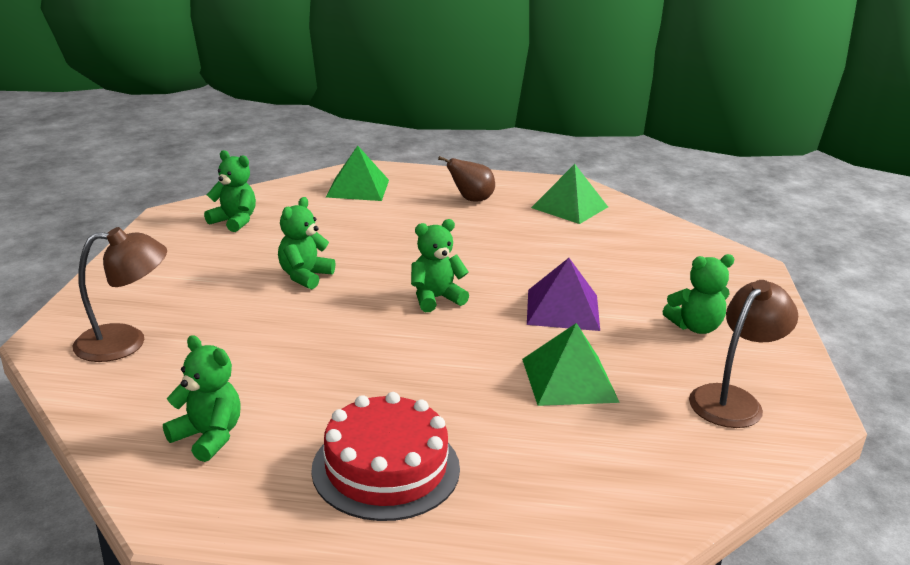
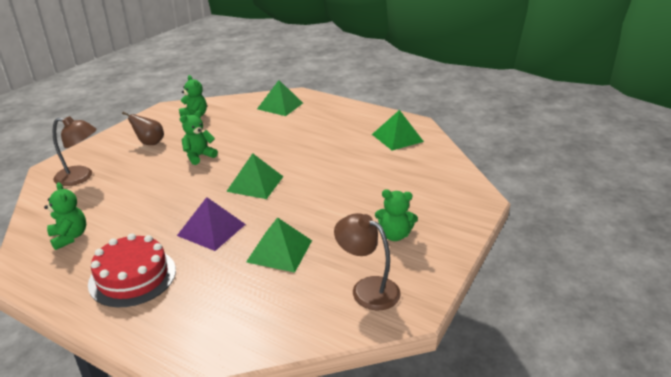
camera: 25 degrees right, 5 degrees up
green teddy bear [411,219,469,312] -> green pyramid [226,153,284,199]
brown pear [438,156,495,202] -> brown pear moved to [122,112,164,145]
purple pyramid [527,258,600,331] -> purple pyramid moved to [177,197,246,251]
brown lamp [689,280,798,428] -> brown lamp turned 120 degrees counterclockwise [334,213,401,310]

